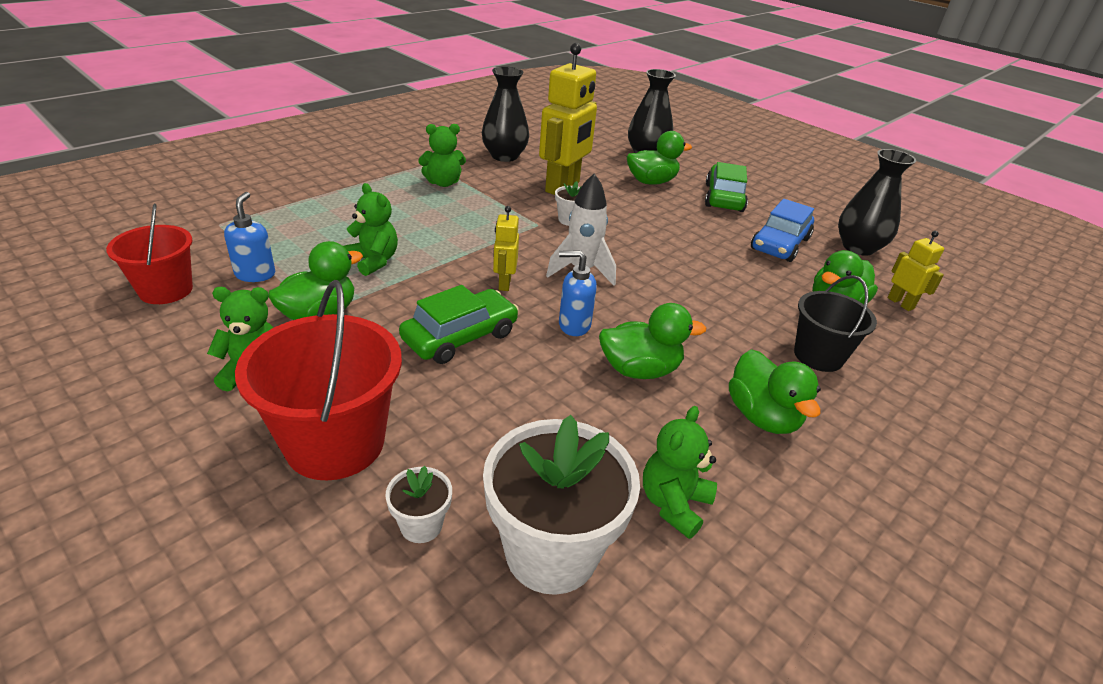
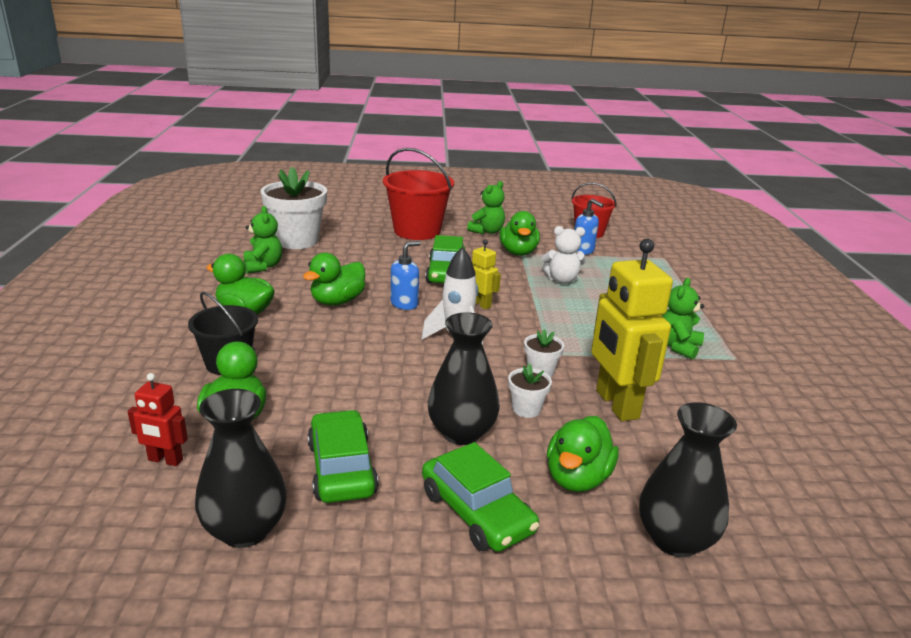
camera: 135 degrees right, 10 degrees down
green teddy bear [344,183,398,276] -> white teddy bear [542,226,586,284]
white flower pot [385,466,452,543] -> white flower pot moved to [508,363,552,418]
black vase [482,66,529,162] -> black vase moved to [428,312,500,445]
blue car [751,199,814,262] -> green car [307,410,379,503]
yellow robot [888,231,944,311] -> red robot [128,373,188,466]

